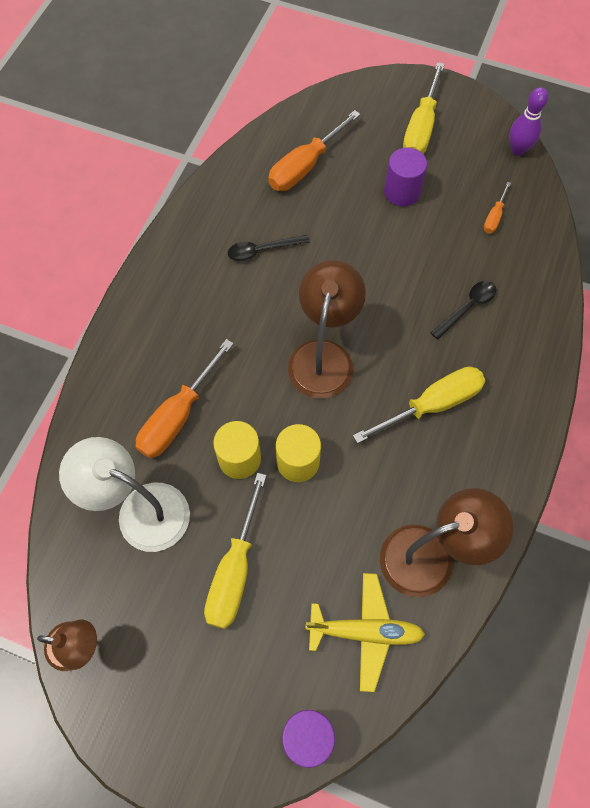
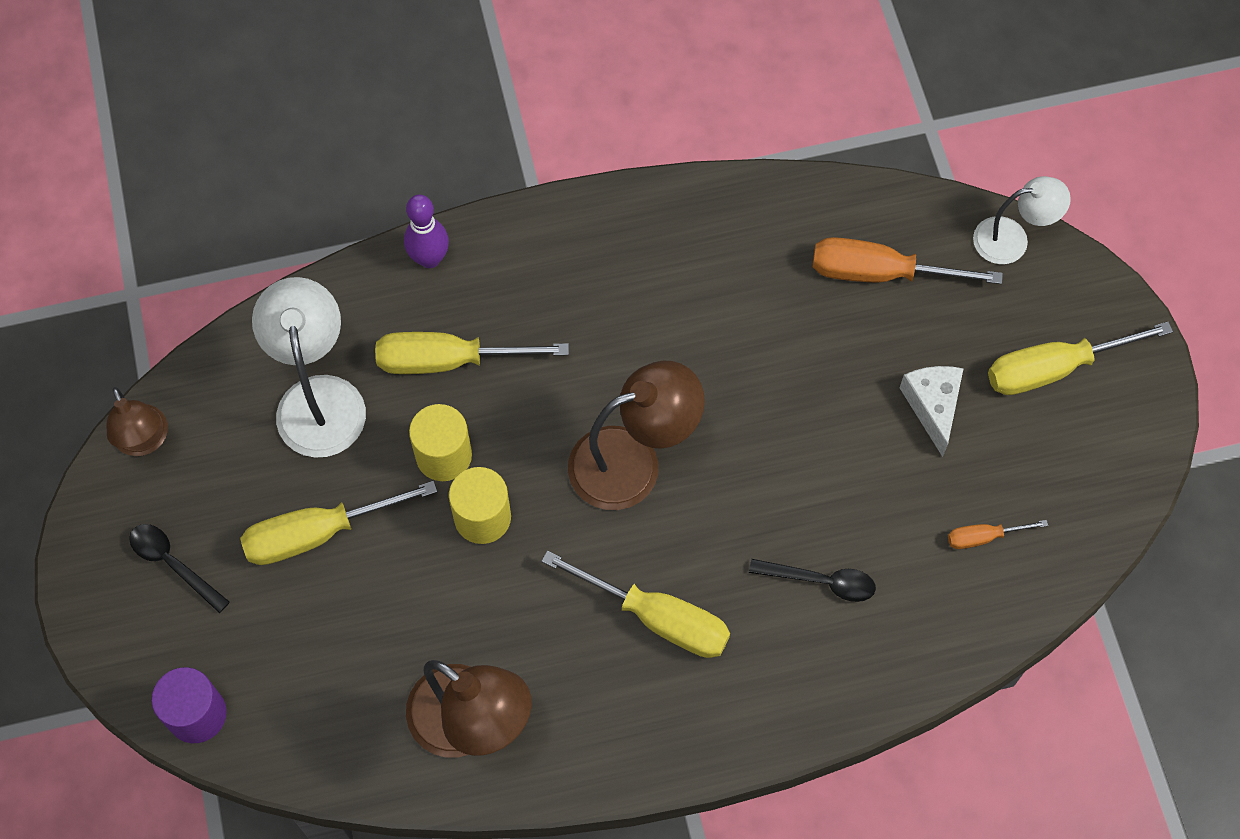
camera: 55 degrees right, 0 degrees up
orange screwdriver [135,339,234,458] -> yellow screwdriver [375,332,569,374]
black spoon [228,235,309,261] -> black spoon moved to [129,524,230,613]
yellow plane [305,573,425,692] -> none
purple cylinder [384,148,427,207] -> white cheese [900,366,964,457]
purple bowling pin [509,87,548,156] -> purple bowling pin moved to [404,195,449,268]
none -> white lamp [973,176,1071,264]

